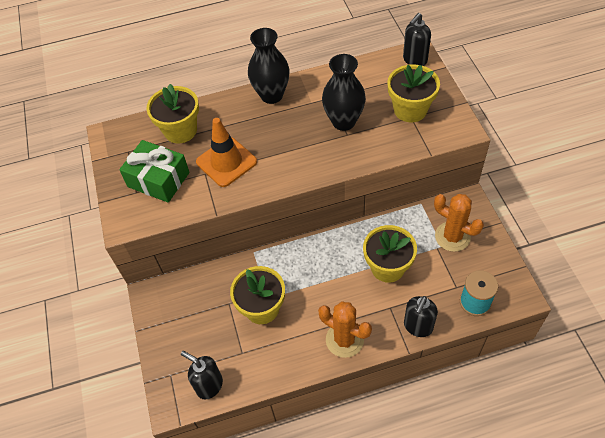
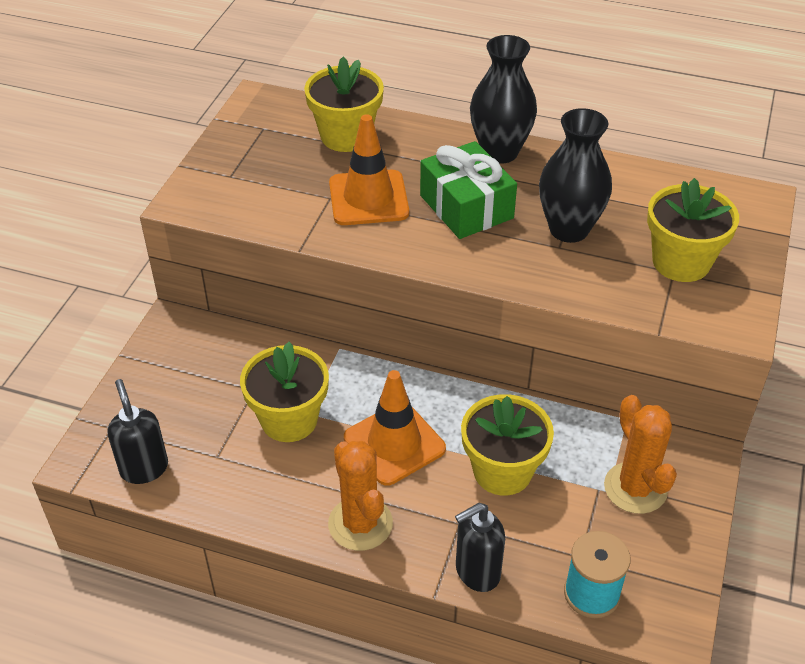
camera: 30 degrees right, 10 degrees down
green gift [119,140,190,203] -> green gift moved to [420,141,517,239]
black soap dispenser [403,13,431,66] -> none
none -> orange traffic cone [344,370,446,486]

